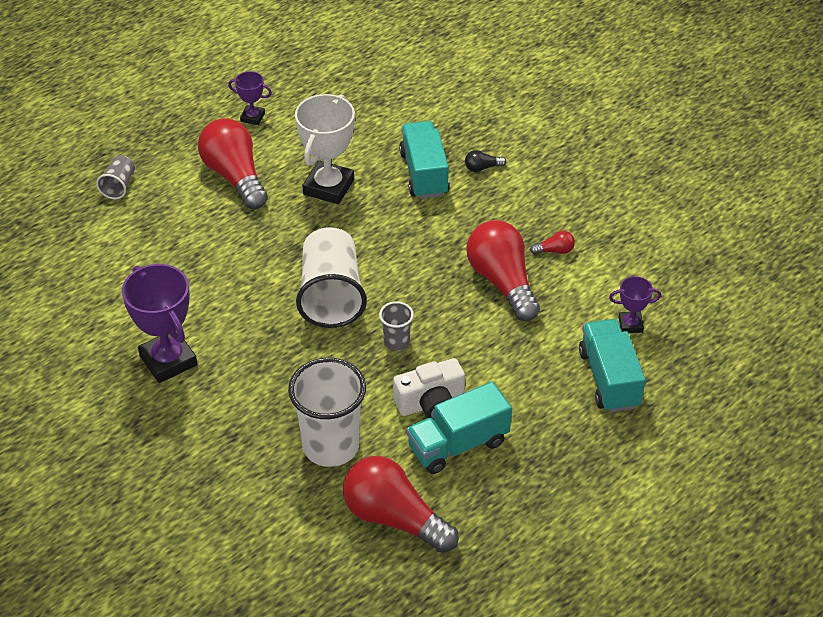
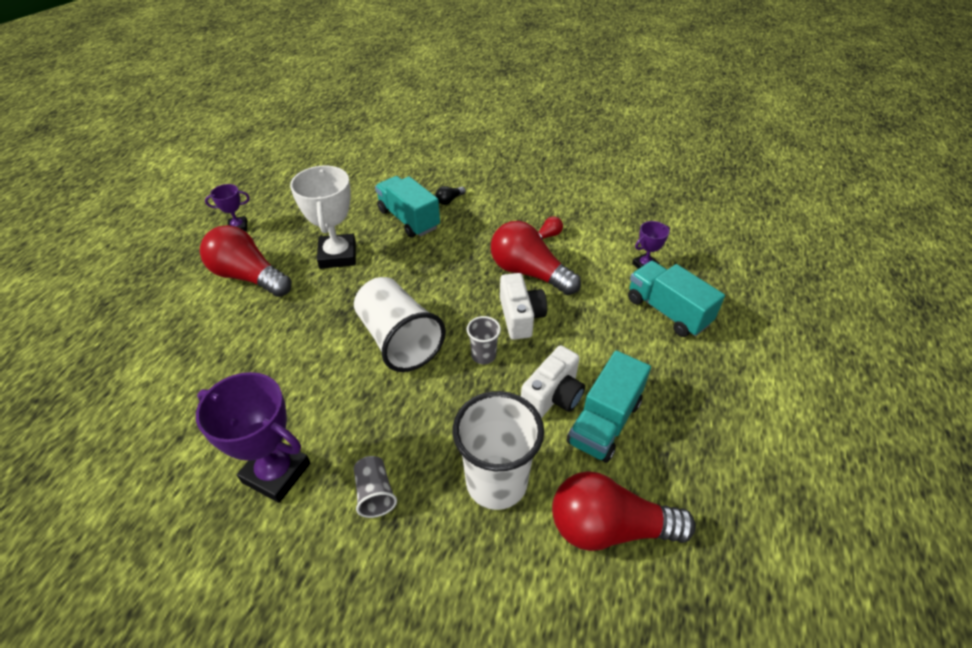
camera: 30 degrees left, 0 degrees up
grey cup [96,155,135,199] -> grey cup moved to [354,456,397,518]
none -> white camera [500,273,547,340]

